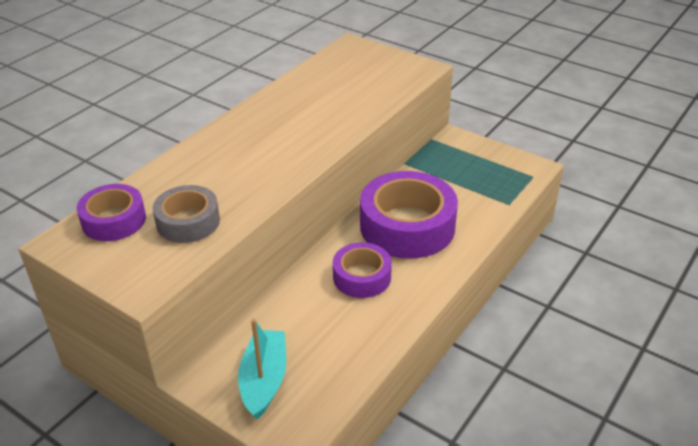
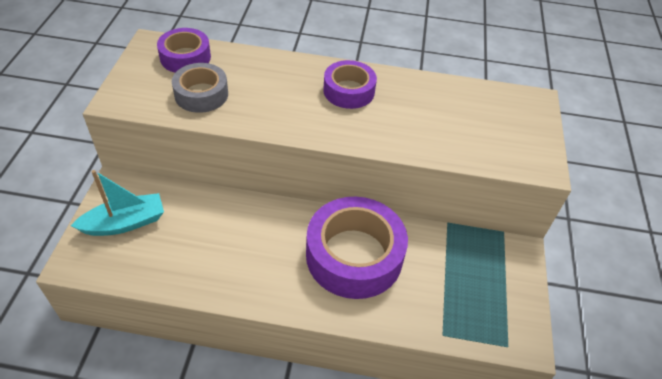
camera: 60 degrees right, 10 degrees up
purple tape [333,242,392,298] -> purple tape moved to [323,60,377,109]

